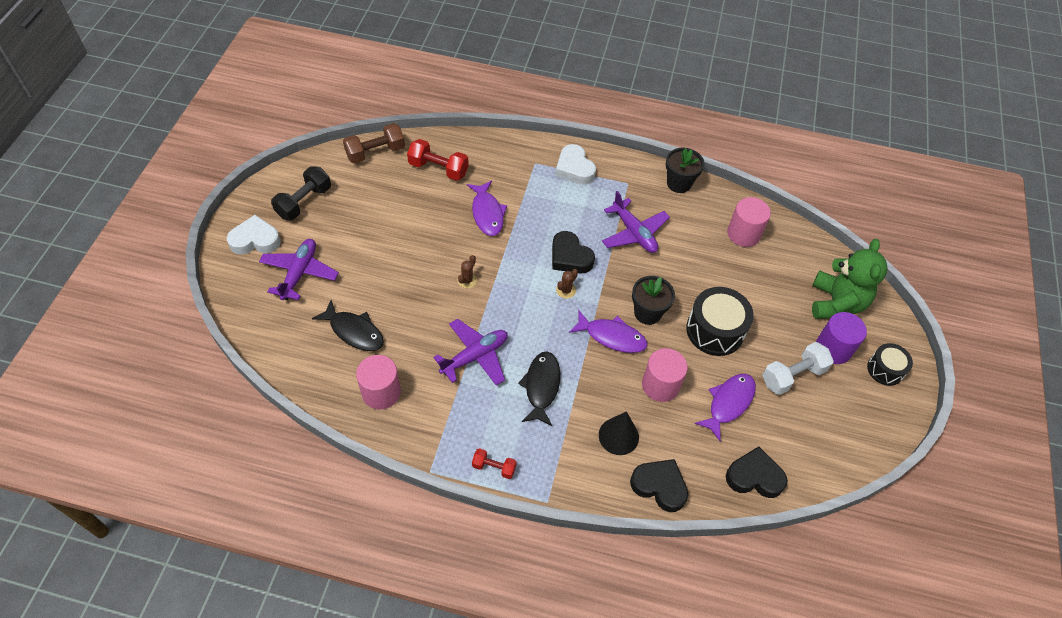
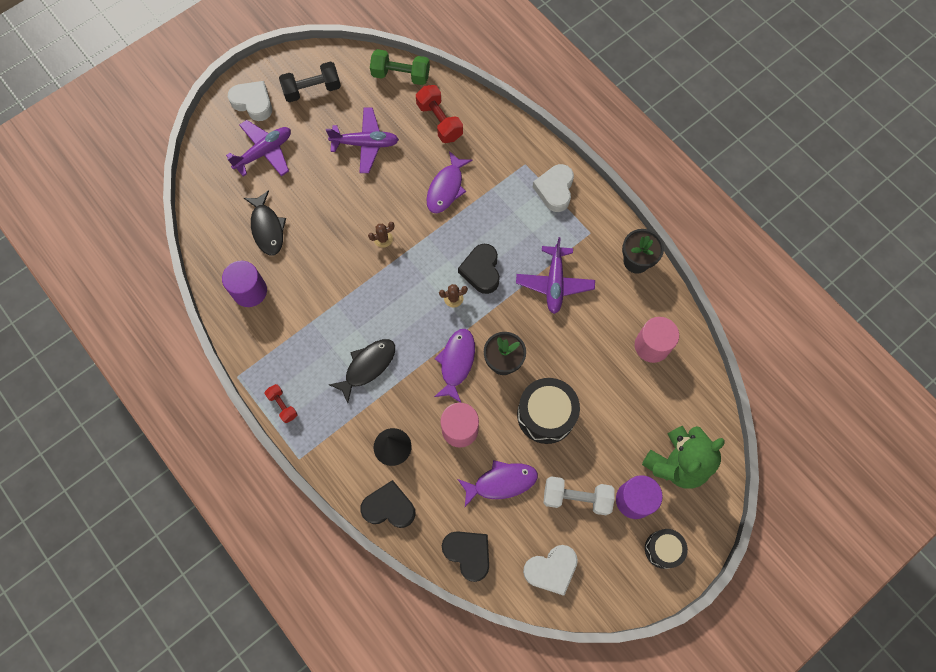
camera: 40 degrees right, 15 degrees up
brown dumbbell [343,123,405,164] -> green dumbbell [370,49,430,85]
pink cylinder [356,355,401,409] -> purple cylinder [222,261,267,307]
purple plane [434,319,508,386] -> purple plane moved to [326,108,399,173]
purple fish [569,311,647,353] -> purple fish turned 135 degrees counterclockwise [434,329,475,403]
black heart [630,459,688,512] -> black heart turned 60 degrees counterclockwise [360,480,415,528]
none -> white heart [523,545,578,595]

